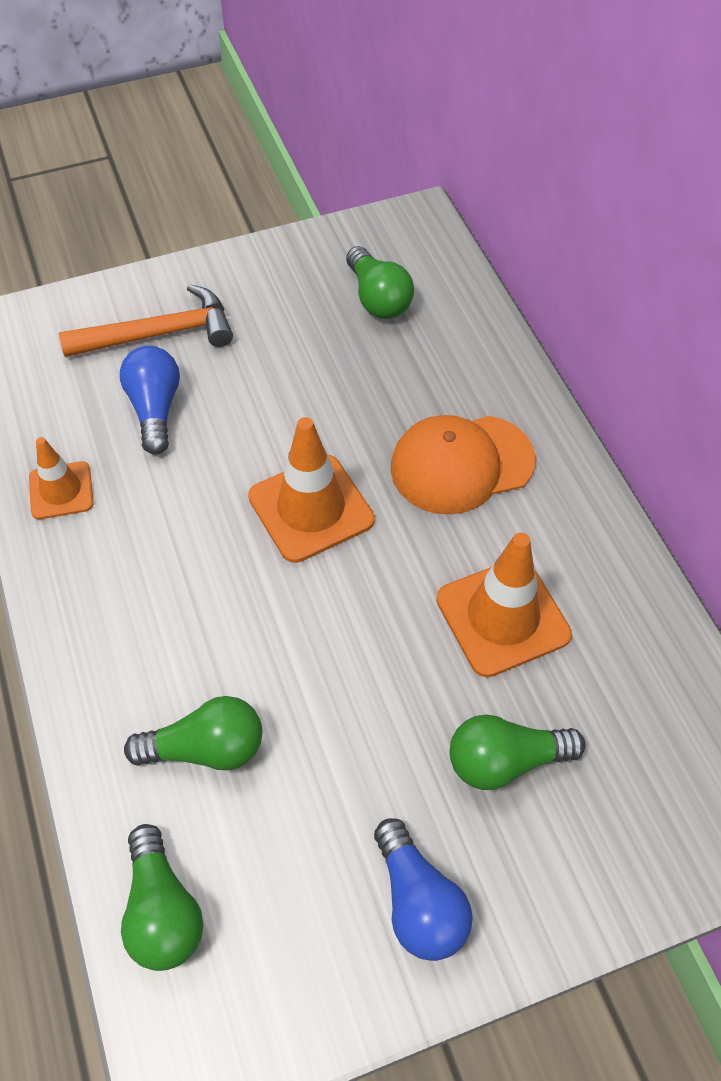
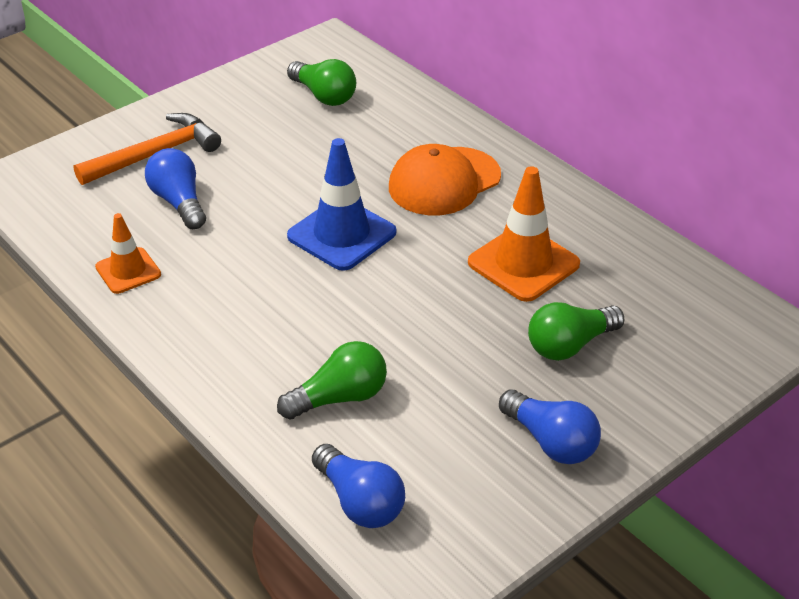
camera: 20 degrees left, 15 degrees down
green light bulb [121,824,203,971] -> blue light bulb [312,444,405,528]
orange traffic cone [248,417,375,563] -> blue traffic cone [287,138,396,271]

